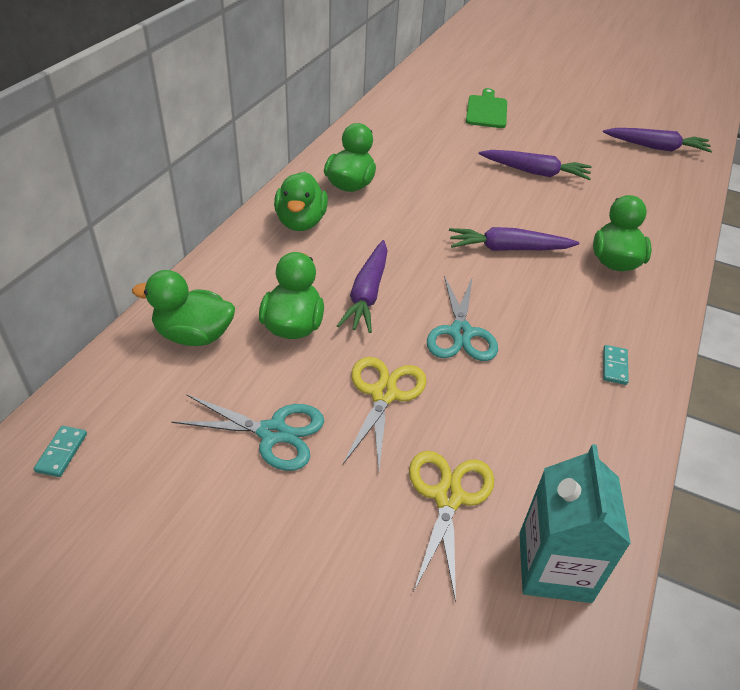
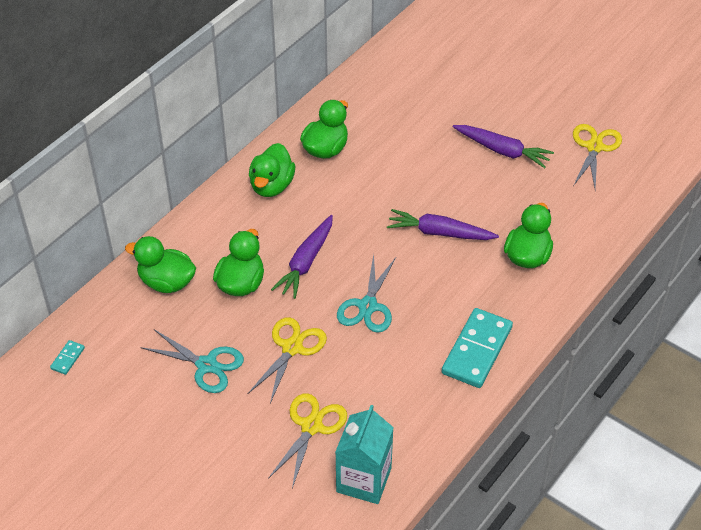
camera: 15 degrees right, 5 degrees up
green cutting board [466,88,507,128] -> none
purple carrot [603,128,712,152] -> none
turquoise domino [603,345,629,385] -> turquoise domino [442,308,513,388], size x2.34
none -> yellow scissors [573,124,622,189]

